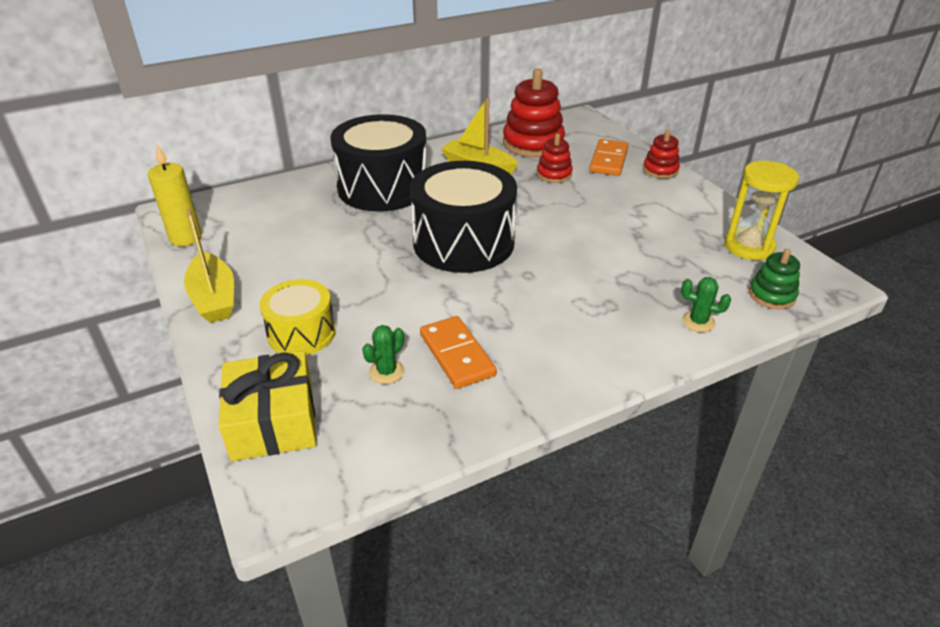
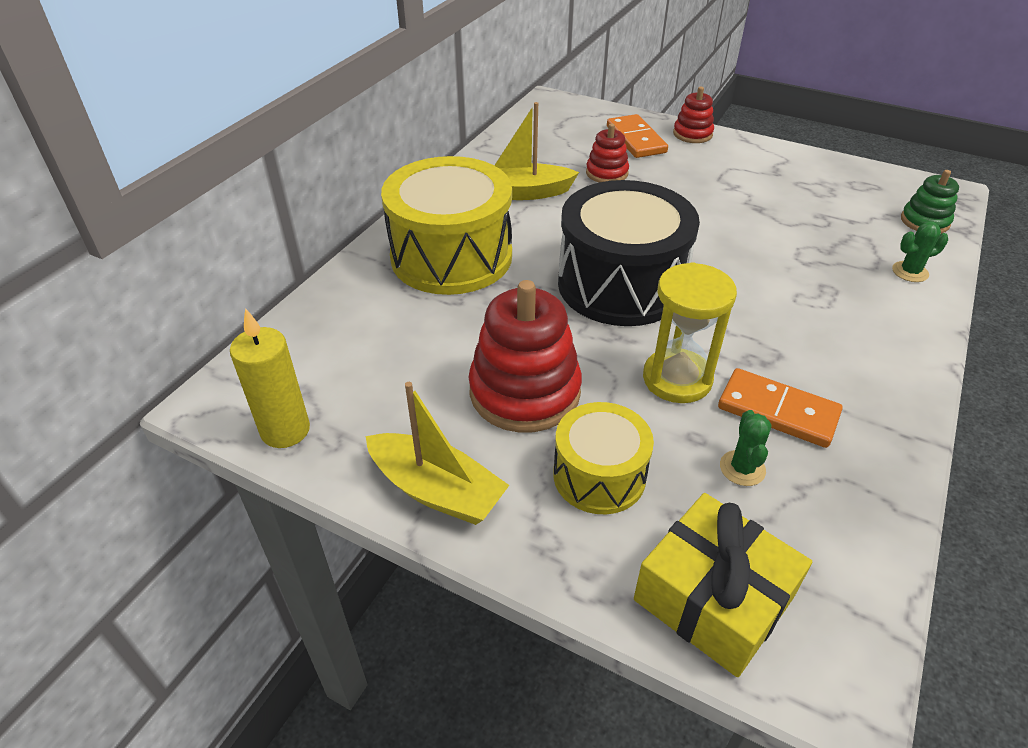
camera: 35 degrees left, 5 degrees up
black drum [330,114,427,212] -> yellow drum [381,156,512,295]
red stacking toy [503,69,565,157] -> red stacking toy moved to [469,280,582,433]
yellow hourglass [724,161,799,260] -> yellow hourglass moved to [643,262,737,403]

